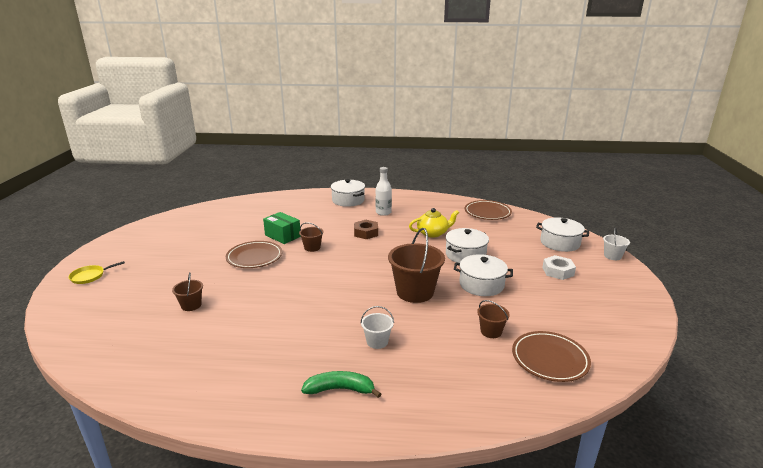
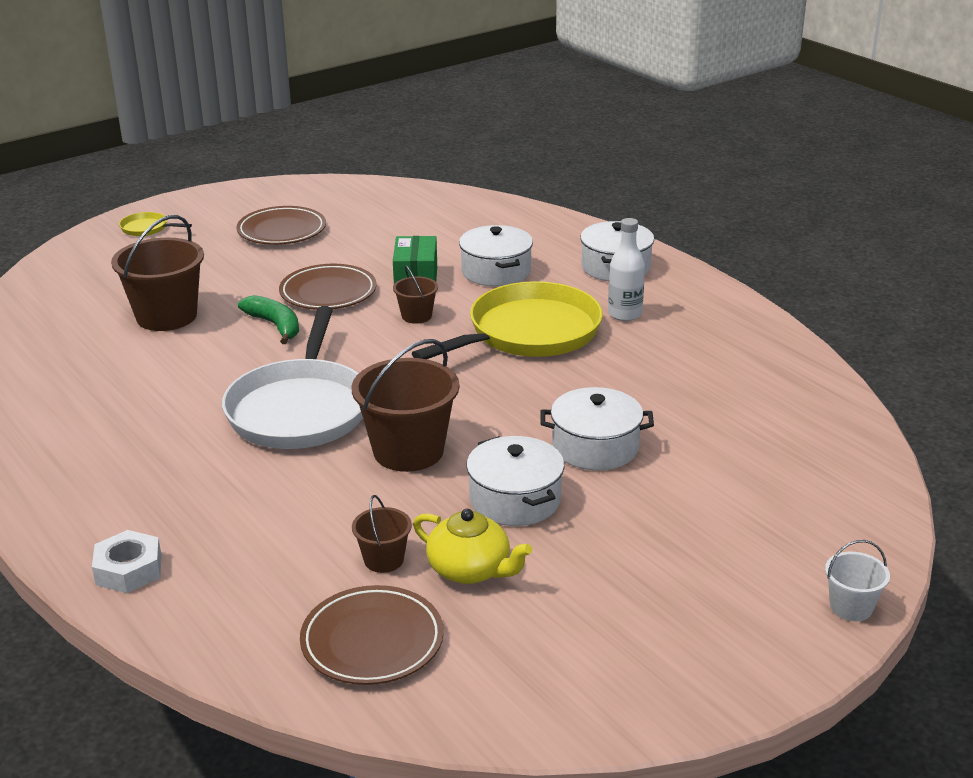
camera: 50 degrees right, 5 degrees up
brown bucket [172,273,203,311] -> brown bucket [111,215,204,331], size x1.99
green banana [301,371,381,398] -> green banana moved to [238,295,299,344]
brown nut [354,220,378,239] -> yellow pan [412,281,603,359]
white bucket [361,306,394,349] -> none
yellow teapot [409,208,459,238] -> yellow teapot moved to [413,509,532,584]
brown plate [465,200,512,220] -> brown plate moved to [236,206,326,245]
white pot [536,217,589,252] -> white pot moved to [459,225,533,286]
white nut [542,255,576,280] -> white nut moved to [92,530,162,593]
none -> white pan [222,306,363,449]

